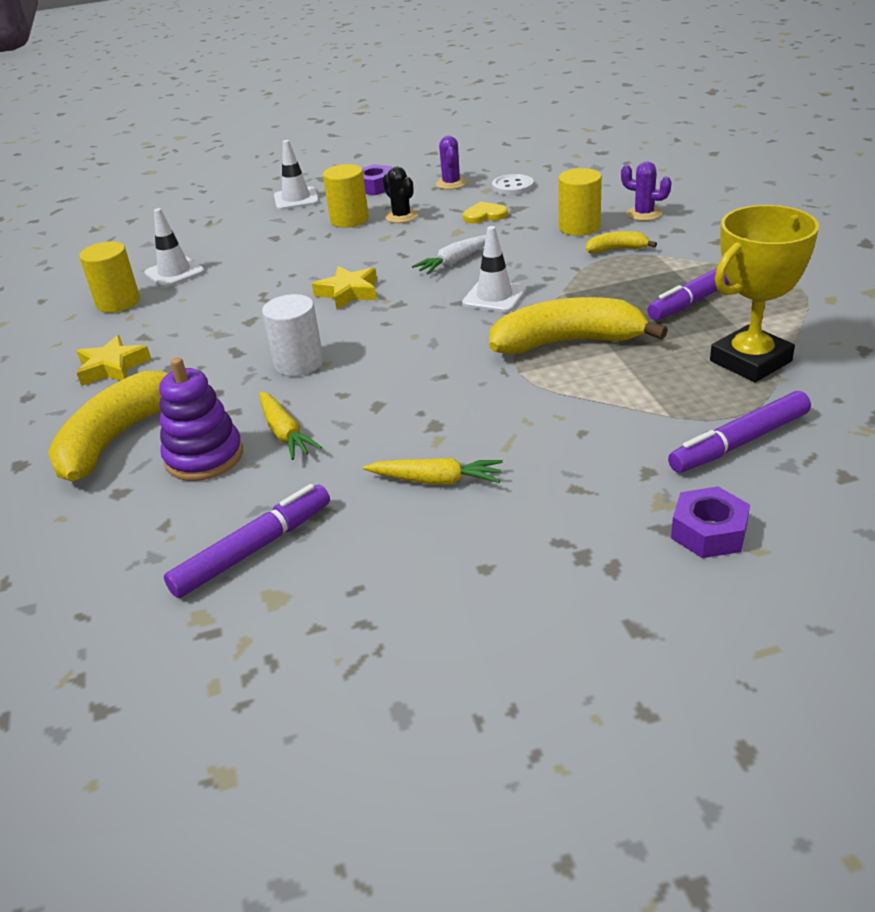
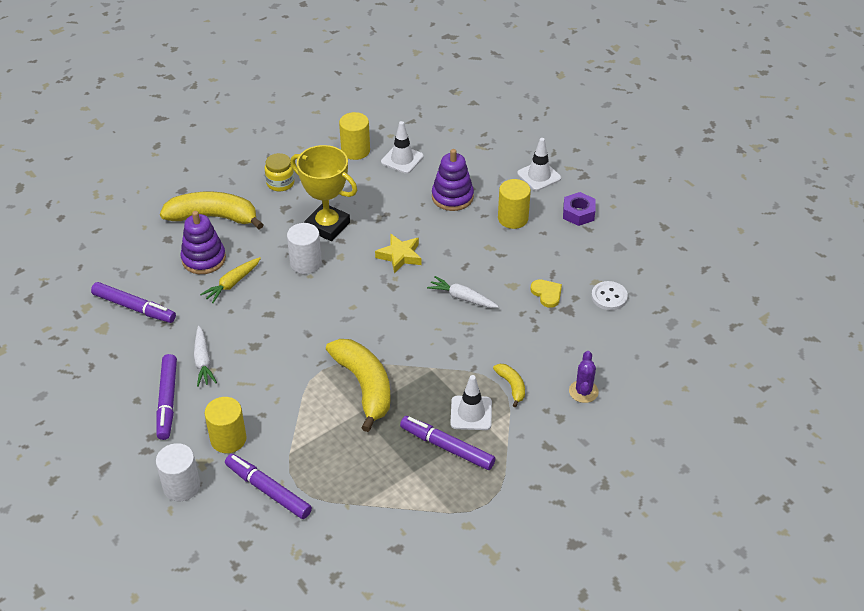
camera: 65 degrees right, 10 degrees up
yellow star [77,335,151,386] -> yellow jar [265,153,295,192]
yellow carrot [363,458,503,485] -> white carrot [194,326,217,387]
black cactus [383,167,418,223] -> none
purple cactus [436,136,467,190] -> none
white traffic cone [462,226,527,312] -> white traffic cone moved to [450,375,492,430]
yellow cylinder [558,168,602,236] -> yellow cylinder moved to [205,397,247,453]
purple nut [671,486,750,558] -> white cylinder [156,443,200,501]
yellow trophy [710,205,819,382] -> yellow trophy moved to [290,145,357,241]
none -> purple marker [156,354,177,440]
none -> purple stacking toy [432,149,474,211]

